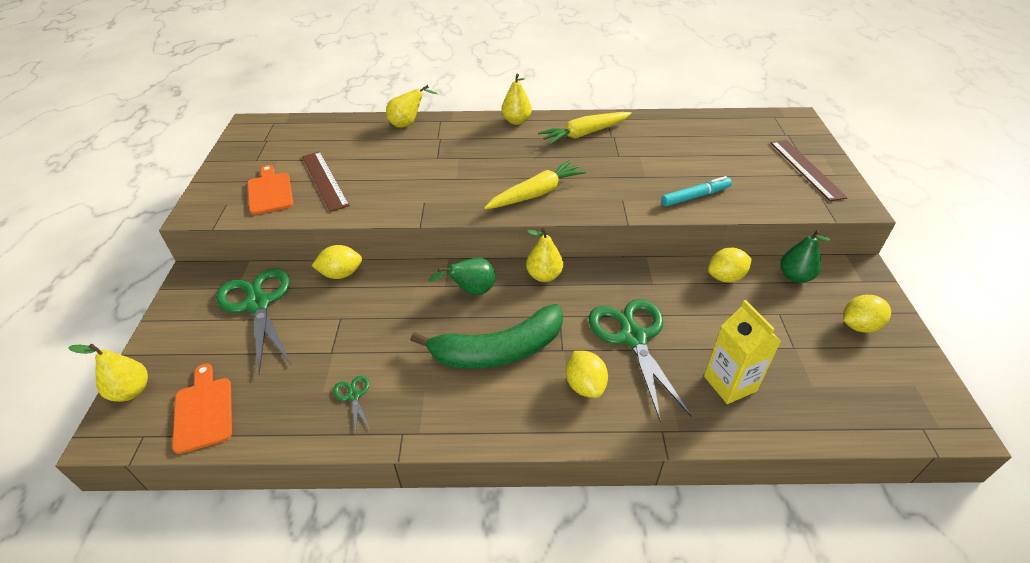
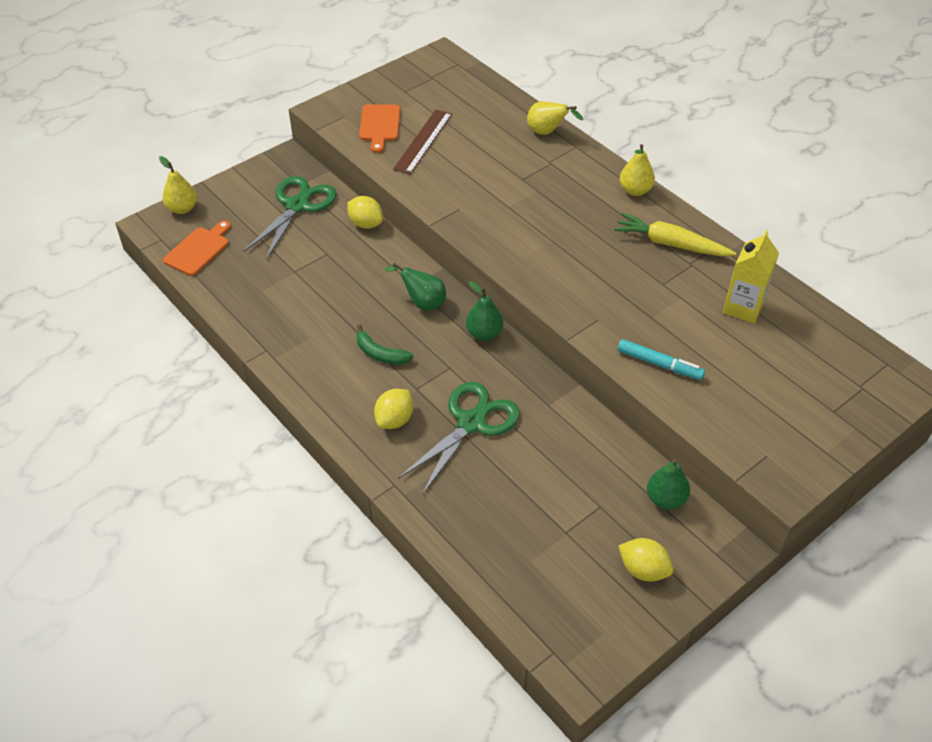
camera: 50 degrees right, 5 degrees up
orange cutting board [247,165,294,215] -> orange cutting board turned 150 degrees clockwise [359,104,400,153]
green scissors [333,376,370,433] -> none
green banana [411,304,563,369] -> green banana [357,325,413,365], size x0.50
yellow carrot [484,160,587,209] -> none
yellow pear [526,228,563,282] -> green pear [466,281,503,341]
yellow carton [704,300,781,404] -> yellow carton moved to [723,230,779,324]
yellow lemon [708,248,752,282] -> none
brown ruler [770,140,848,201] -> none

